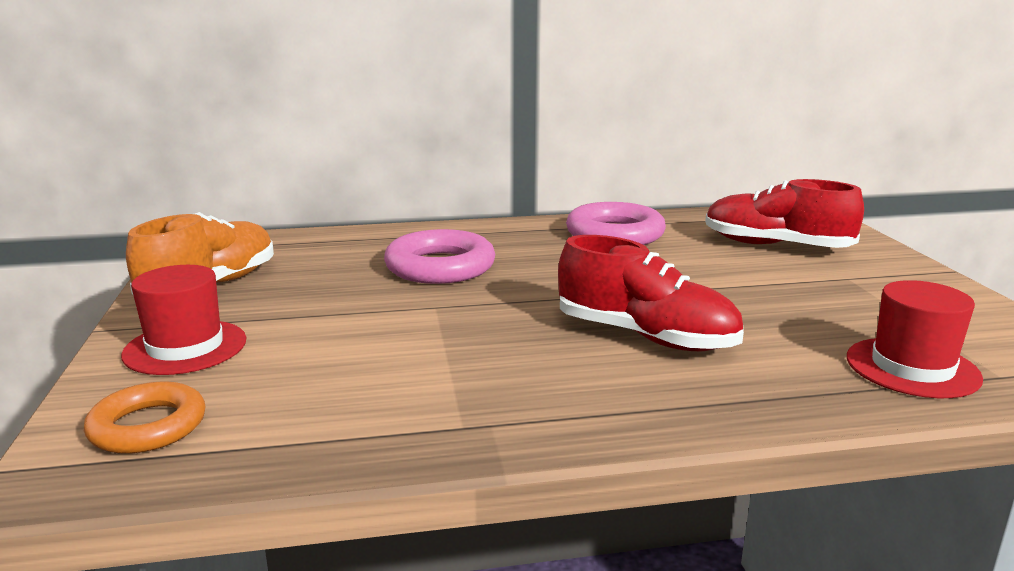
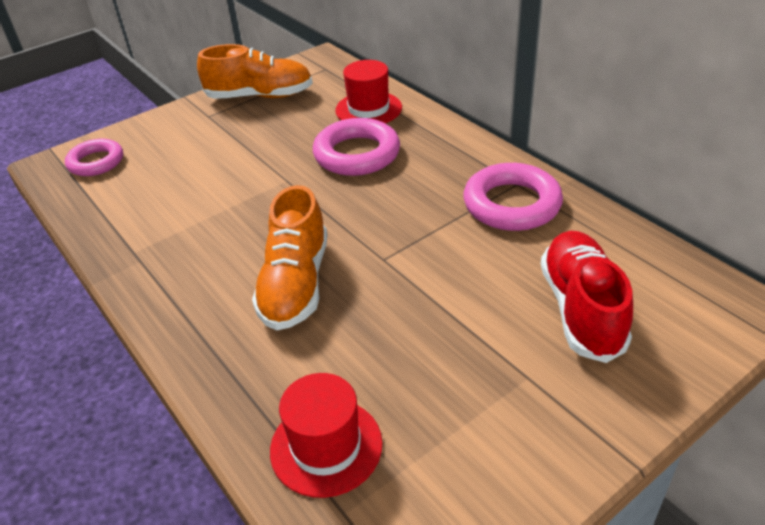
camera: 65 degrees right, 20 degrees up
orange ring [84,382,206,454] -> pink ring [65,139,123,176]
red hat [121,265,246,375] -> red hat moved to [335,60,402,123]
red shoe [558,235,744,351] -> orange shoe [252,185,327,330]

